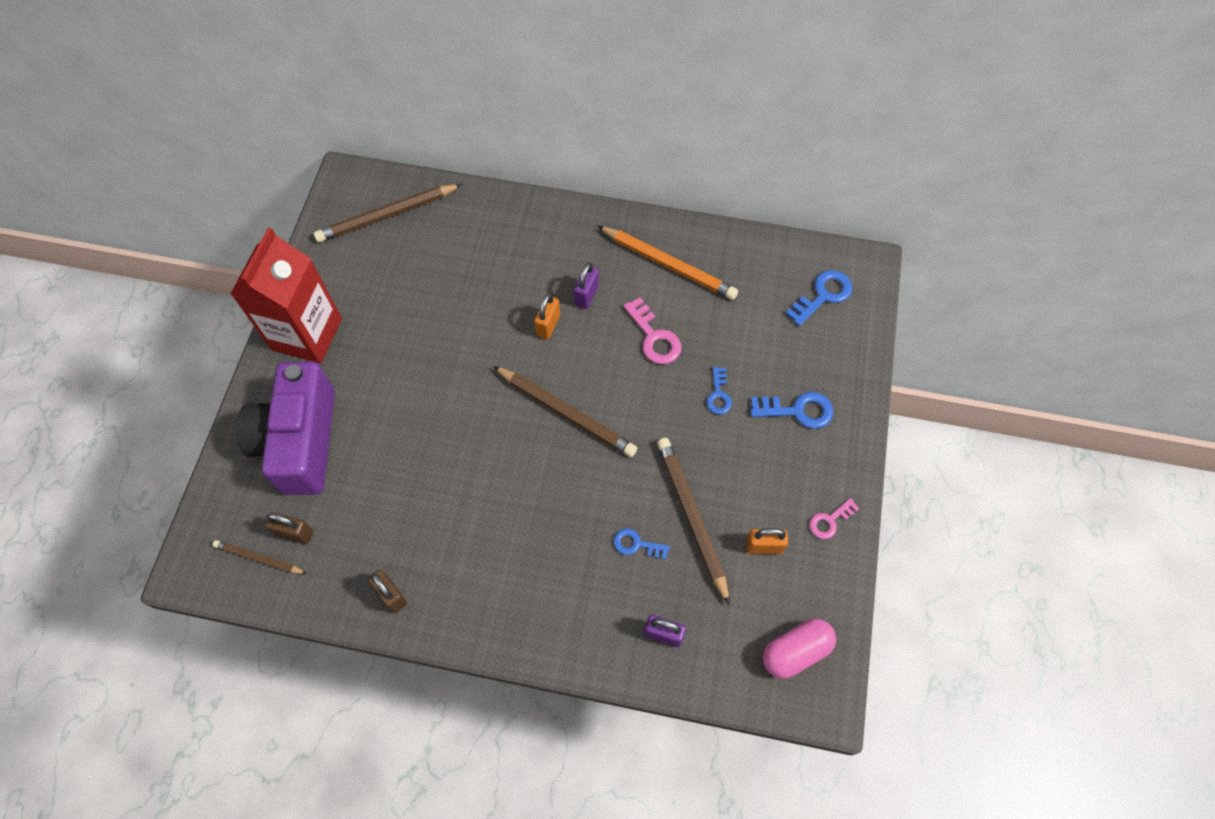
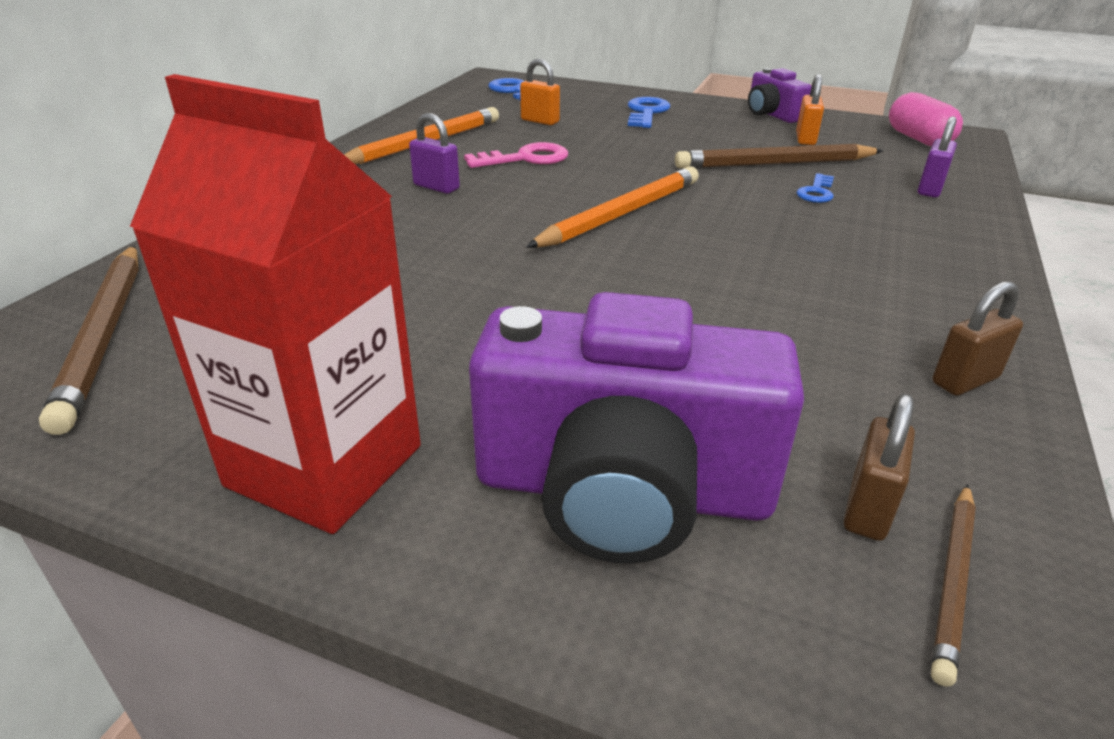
camera: 80 degrees left, 30 degrees down
brown pencil [493,366,637,457] -> orange pencil [526,166,699,248]
orange padlock [534,293,560,339] -> orange padlock moved to [520,59,560,125]
blue key [706,367,732,414] -> none
pink key [809,498,860,539] -> purple camera [748,68,812,123]

